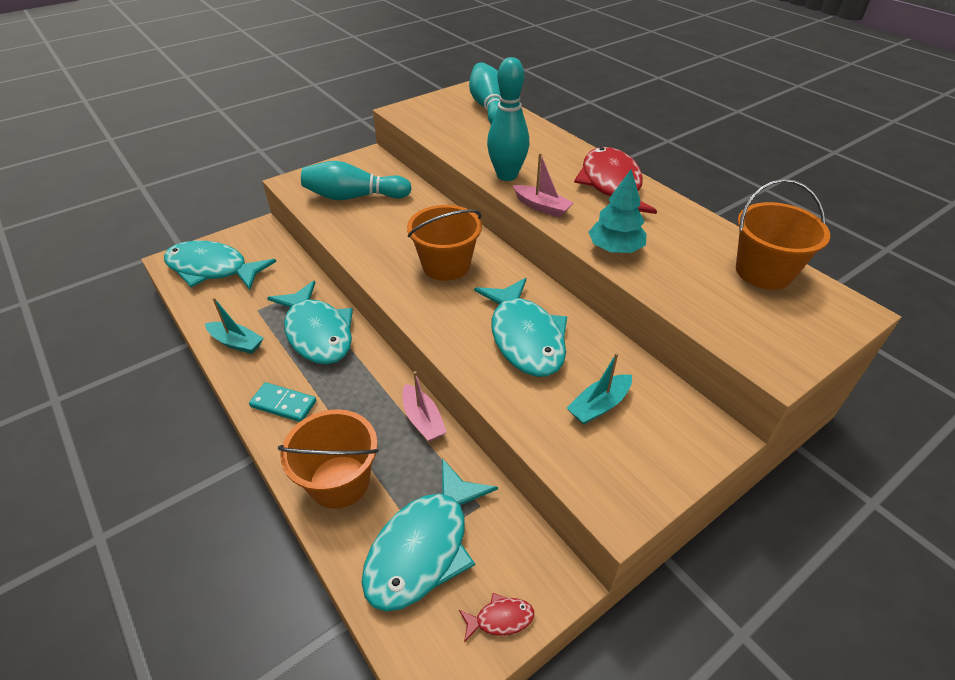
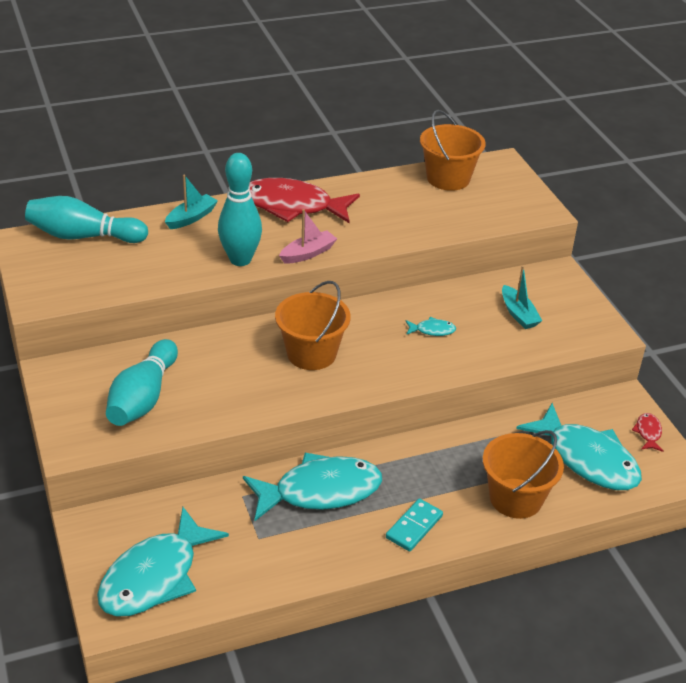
camera: 75 degrees left, 5 degrees down
turquoise boat [205,298,263,354] -> turquoise boat moved to [165,175,218,229]
pink boat [402,371,447,442] -> none
turquoise fish [474,278,567,377] -> turquoise fish [406,317,456,336], size x0.41
turquoise tree [588,169,647,253] -> none

